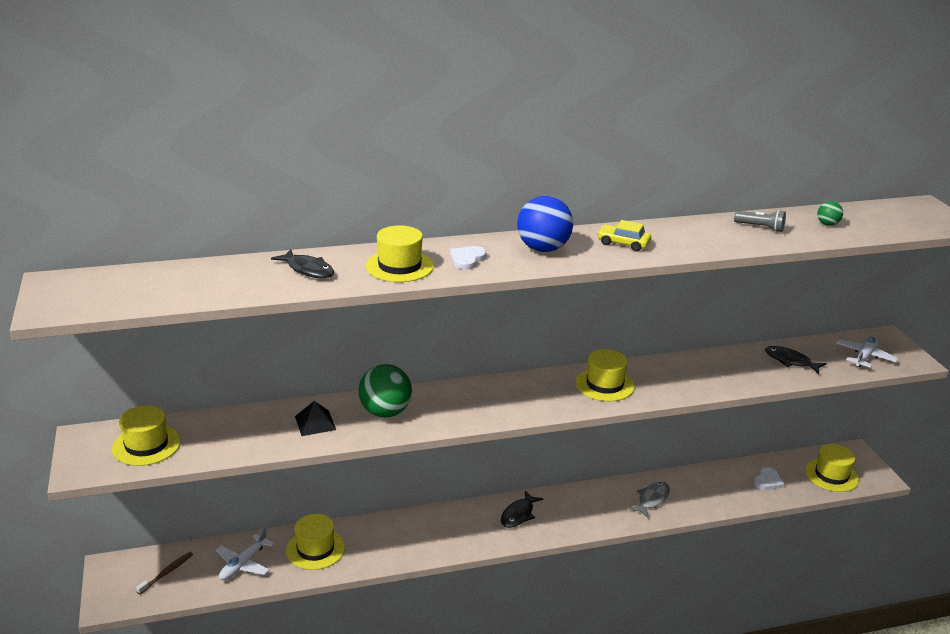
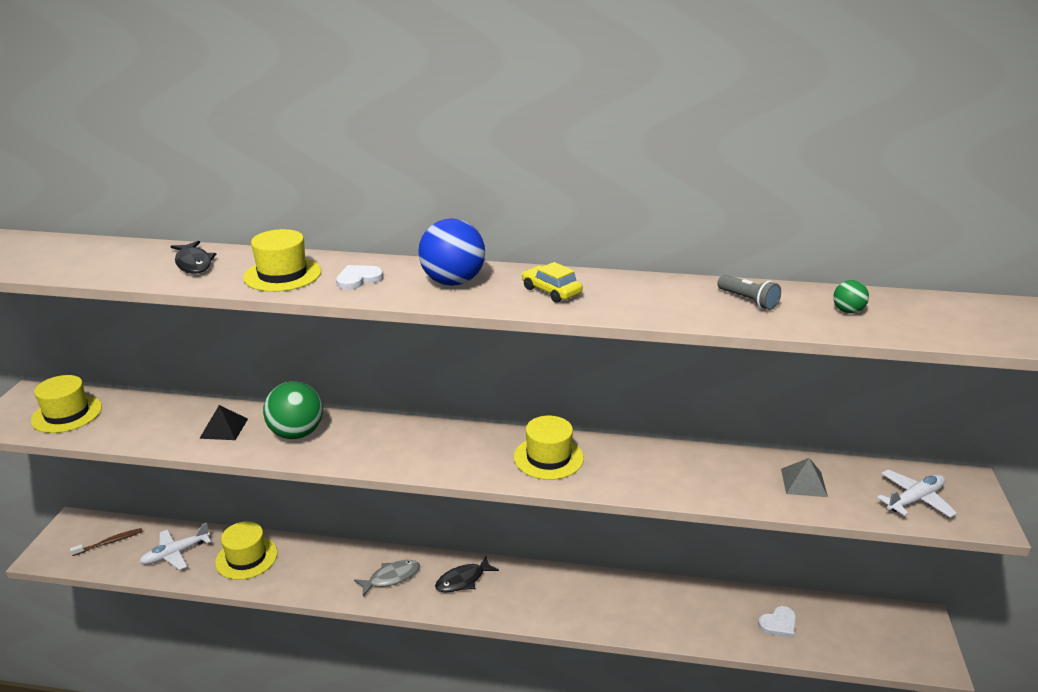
camera: 25 degrees right, 0 degrees up
grey fish [629,482,670,518] -> grey fish moved to [354,560,420,596]
black fish [765,346,827,374] -> grey pyramid [781,458,828,497]
yellow hat [805,444,859,492] -> none

